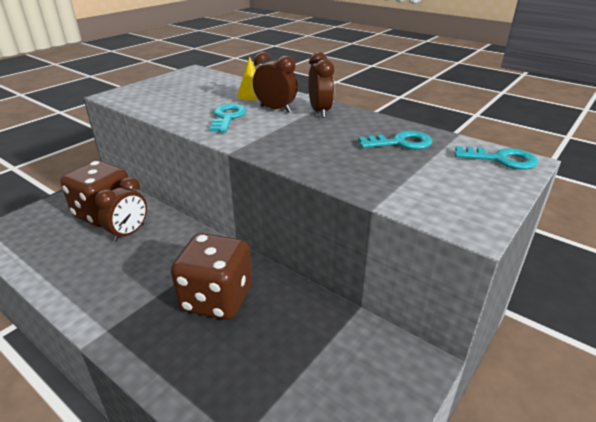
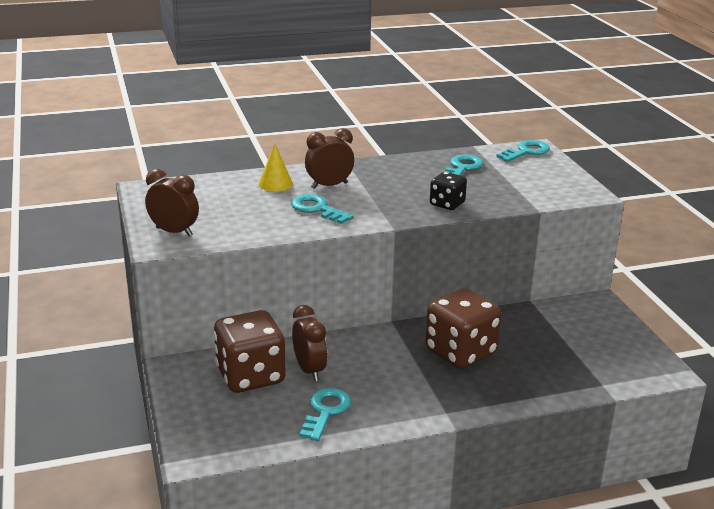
camera: 55 degrees left, 5 degrees down
brown clock [308,52,334,118] -> brown clock moved to [145,169,199,237]
none -> turquoise key [299,388,351,441]
none -> black dice [430,172,467,210]

